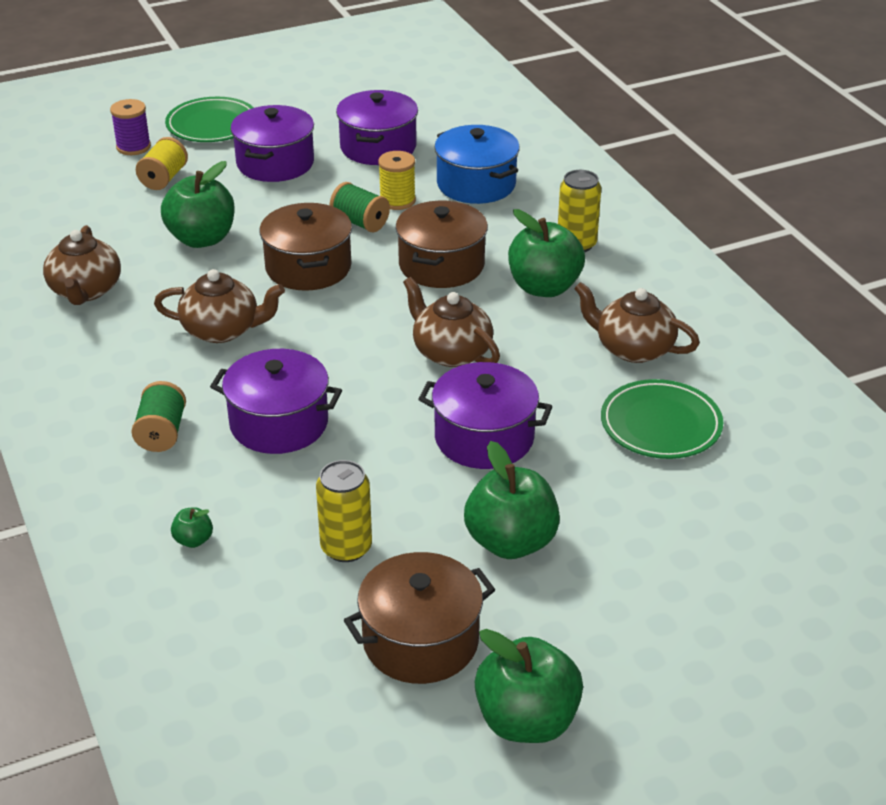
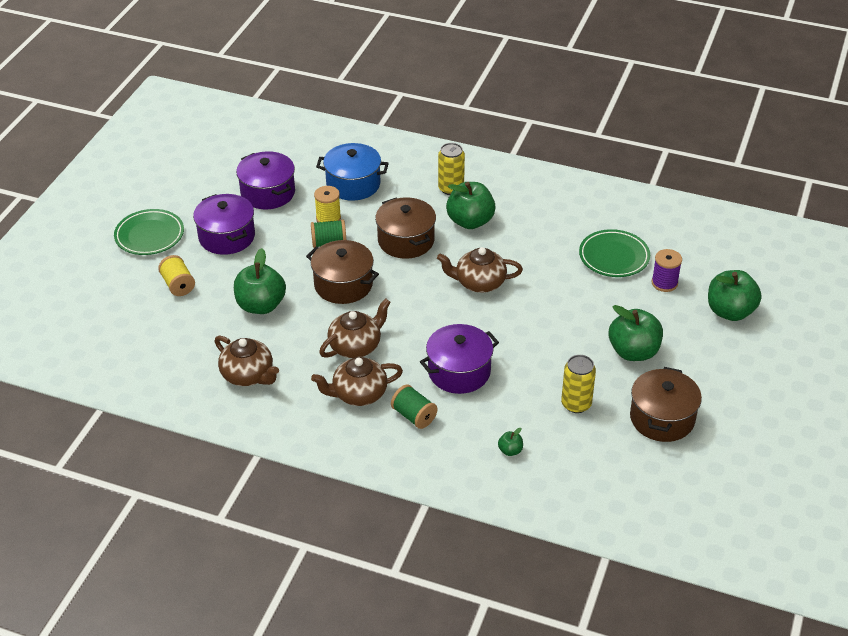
camera: 45 degrees left, 5 degrees up
purple spool [110,99,151,155] -> purple spool moved to [652,249,682,292]
purple pot [418,362,553,469] -> none
green apple [475,629,583,743] -> green apple moved to [708,270,762,321]
brown teapot [574,282,700,363] -> brown teapot moved to [311,357,403,406]

